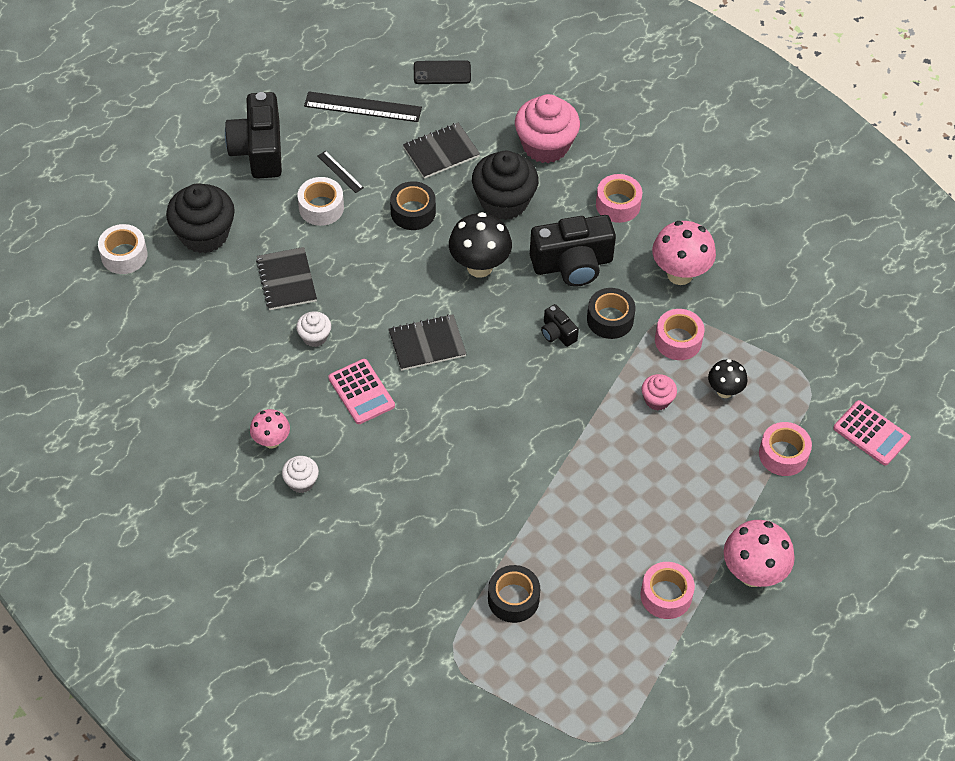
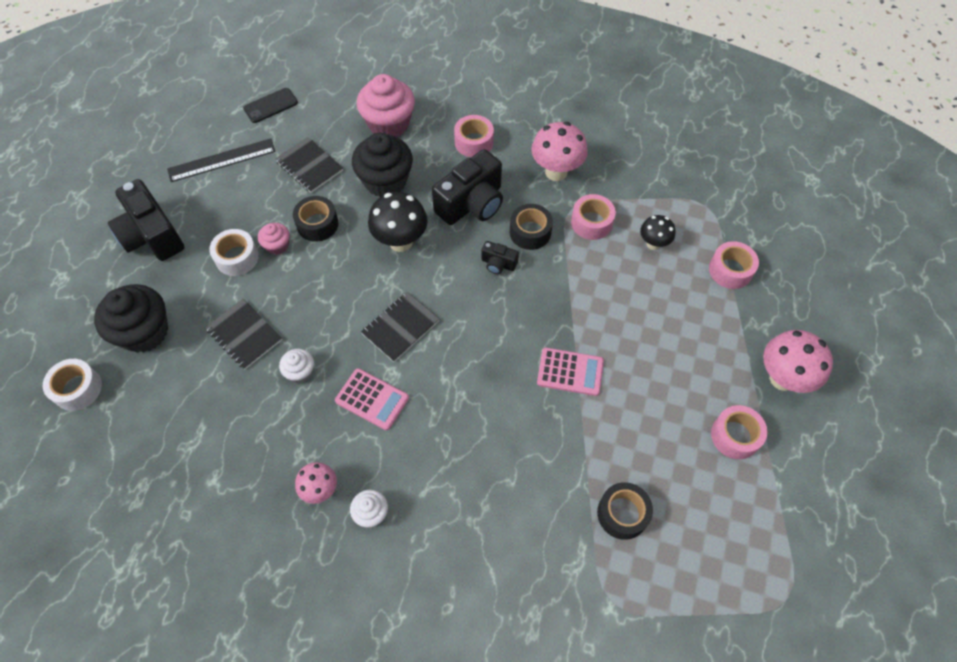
camera: 30 degrees left, 5 degrees up
black ruler [318,151,364,193] -> none
black notebook [403,123,480,179] -> black notebook turned 75 degrees counterclockwise [275,137,343,193]
pink cupcake [641,374,677,411] -> pink cupcake moved to [258,223,289,255]
pink calculator [833,400,911,466] -> pink calculator moved to [537,348,604,396]

